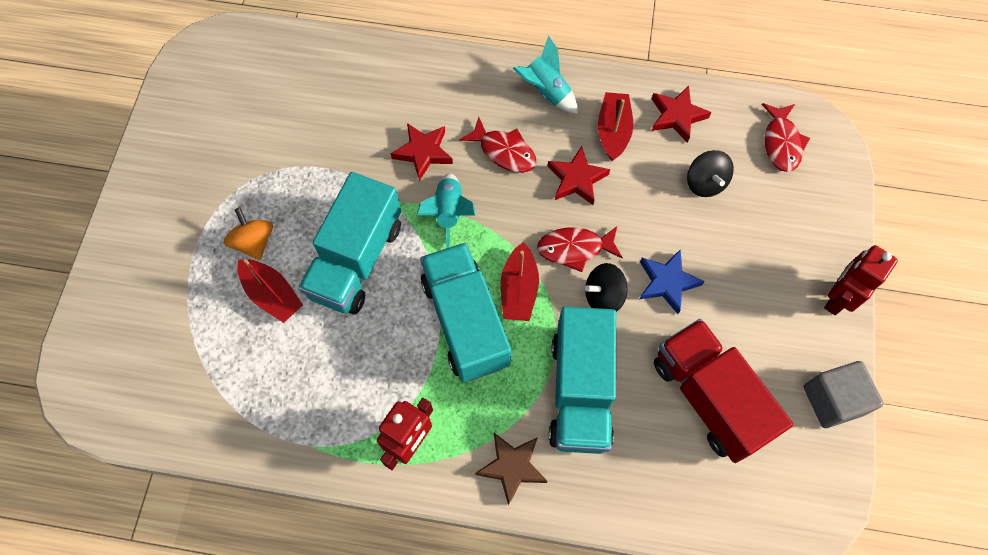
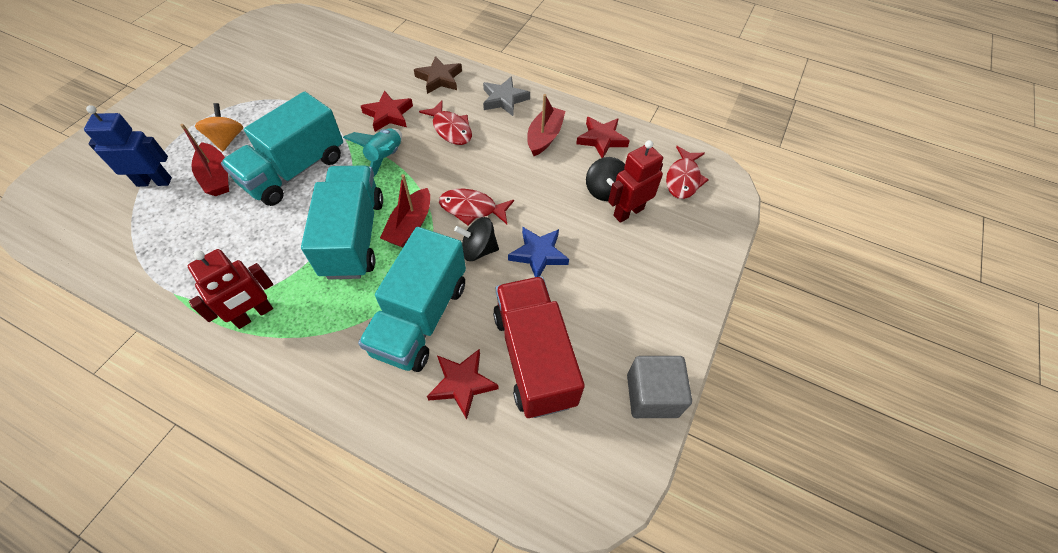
camera: 15 degrees right, 10 degrees down
brown star [475,433,548,506] -> brown star moved to [414,56,462,94]
turquoise rocket [513,35,578,114] -> grey star [483,76,530,116]
red star [547,146,610,205] -> red star moved to [427,349,499,420]
red robot [824,245,898,315] -> red robot moved to [608,140,663,223]
none -> blue robot [84,105,172,187]

